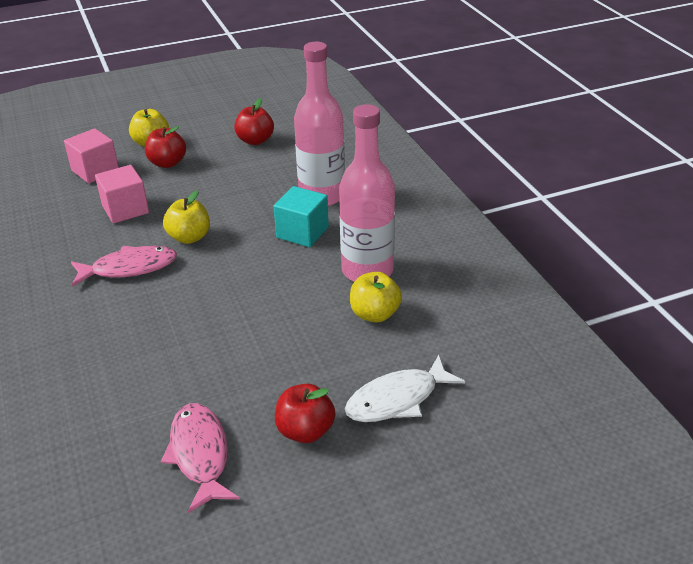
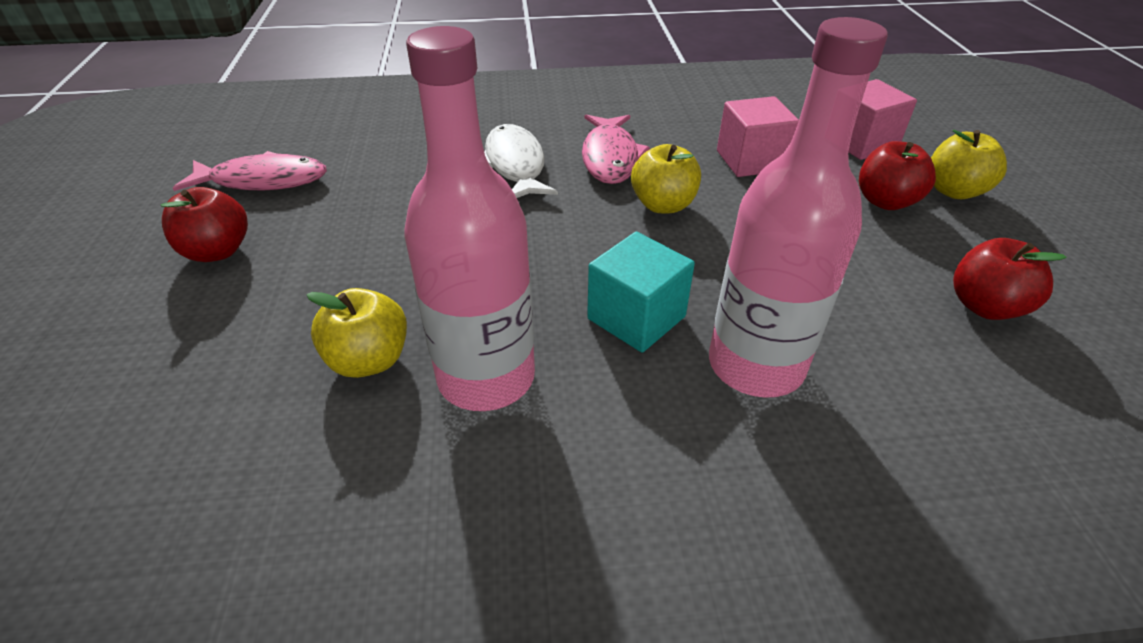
camera: 105 degrees right, 5 degrees up
white fish [345,355,465,422] -> white fish moved to [484,124,558,198]

